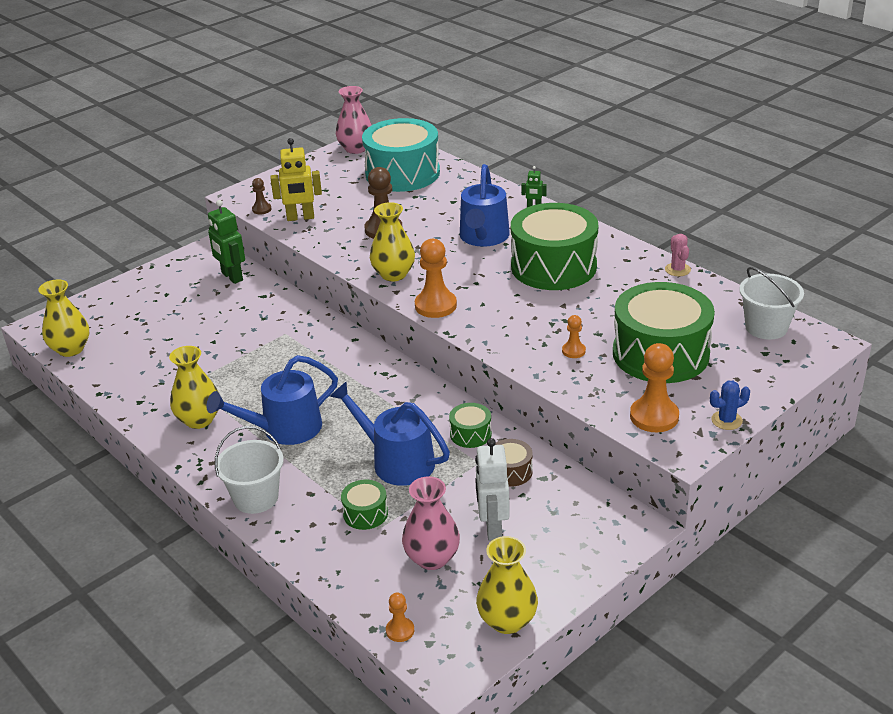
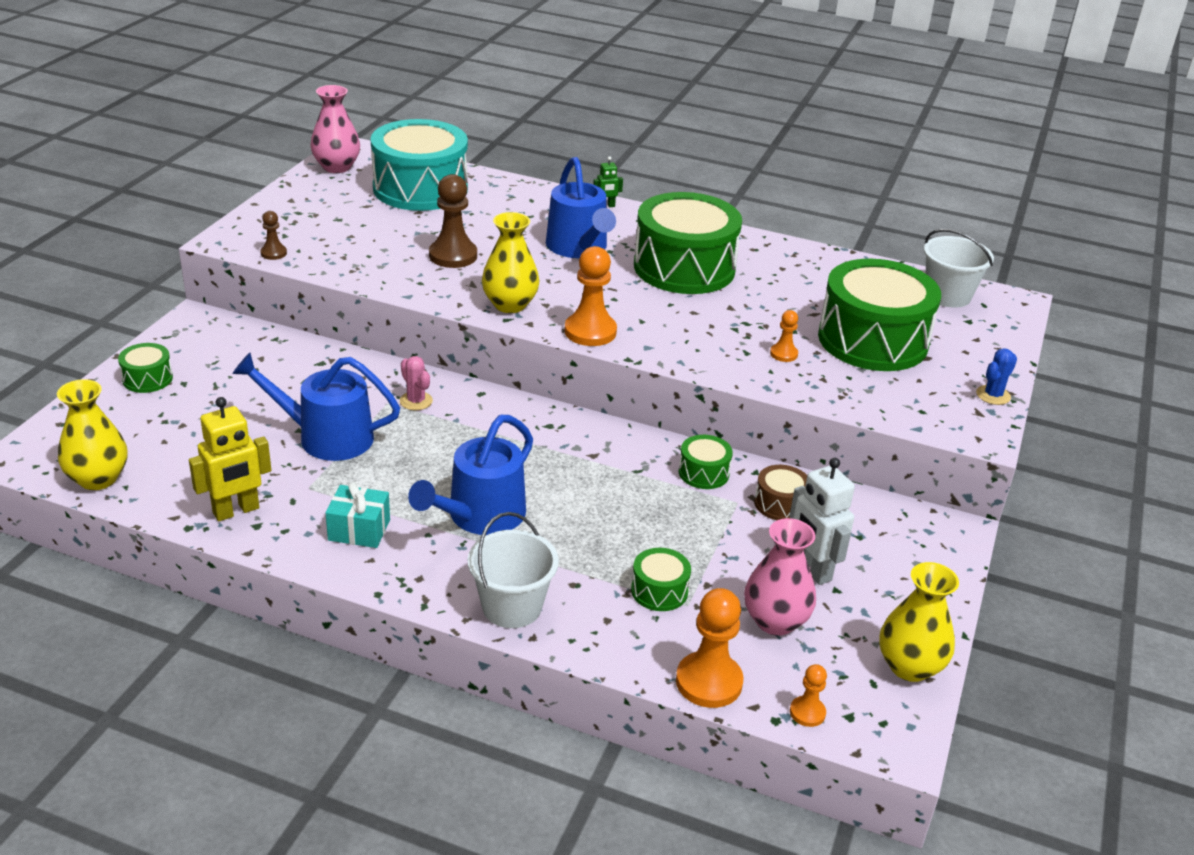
camera: 30 degrees left, 0 degrees up
yellow vase [169,346,218,429] -> turquoise gift [325,482,390,548]
green robot [208,200,245,284] -> none
yellow robot [271,138,322,221] -> yellow robot moved to [189,397,271,521]
blue watering can [330,382,450,486] -> blue watering can moved to [232,353,400,461]
orange pawn [630,343,679,432] -> orange pawn moved to [676,588,744,708]
pink cactus [665,234,691,276] -> pink cactus moved to [399,356,433,410]
none -> green drum [118,343,173,393]

